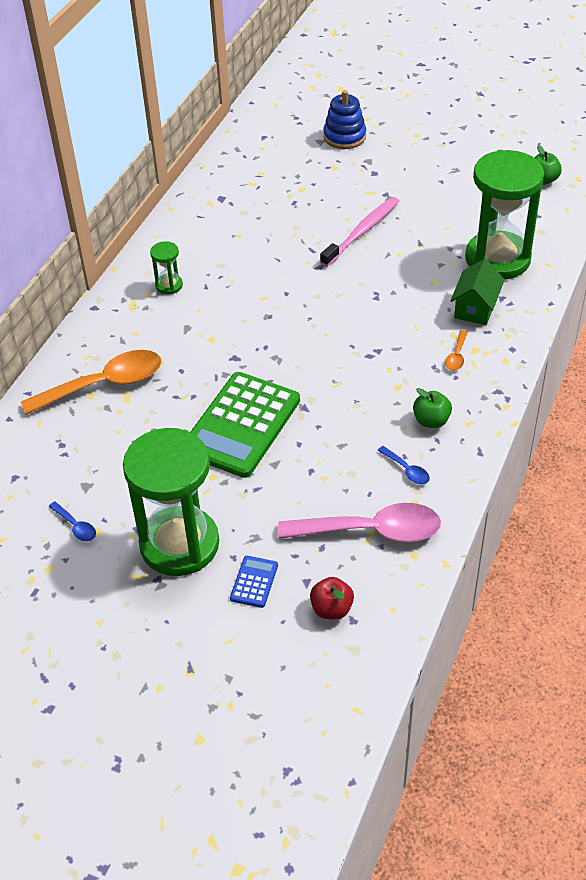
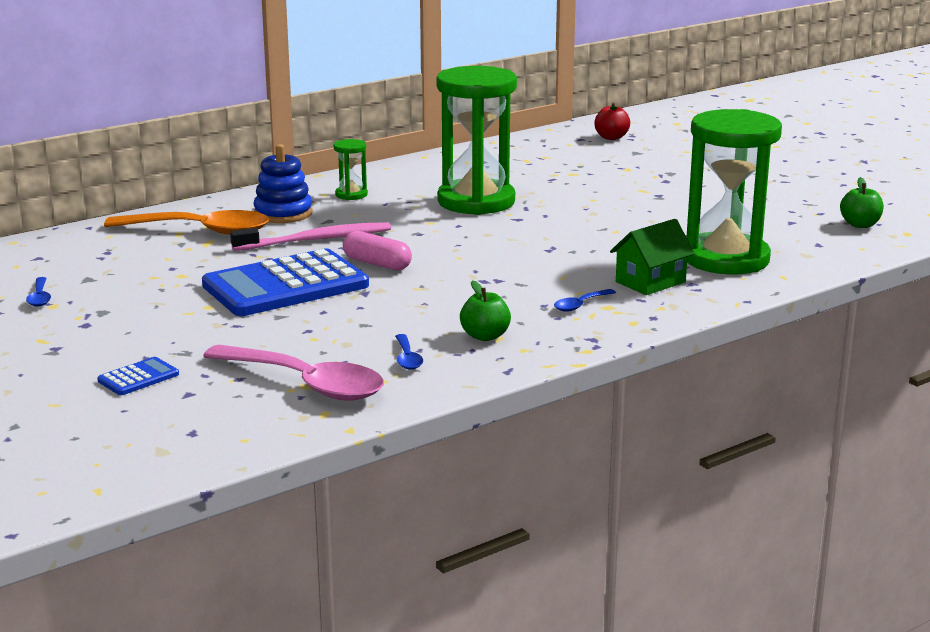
camera: 30 degrees right, 25 degrees down
green hourglass [123,428,219,576] -> green hourglass moved to [436,66,517,215]
green calculator [190,372,300,478] -> blue calculator [202,248,369,316]
red apple [310,577,354,620] -> red apple moved to [594,103,630,140]
pink toothbrush [320,197,399,267] -> pink toothbrush moved to [230,222,391,251]
blue stacking toy [323,90,366,149] -> blue stacking toy moved to [253,144,313,223]
orange spoon [445,330,468,370] -> blue spoon [554,289,616,312]
none -> pink capsule [343,231,412,270]

